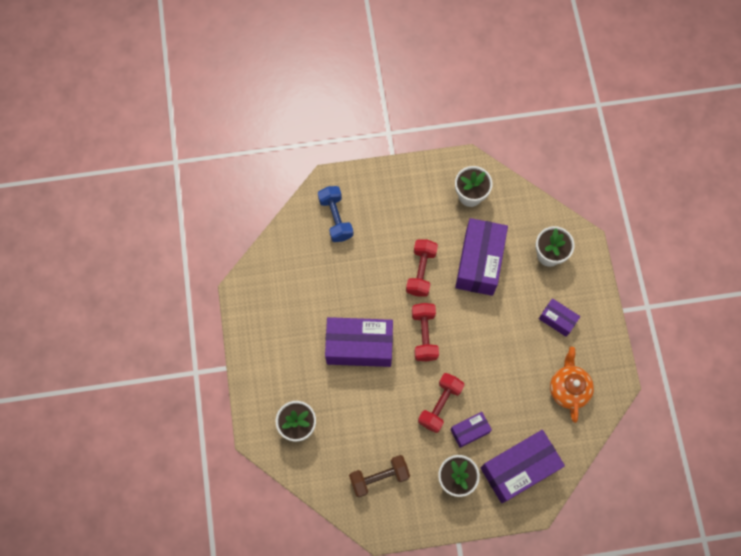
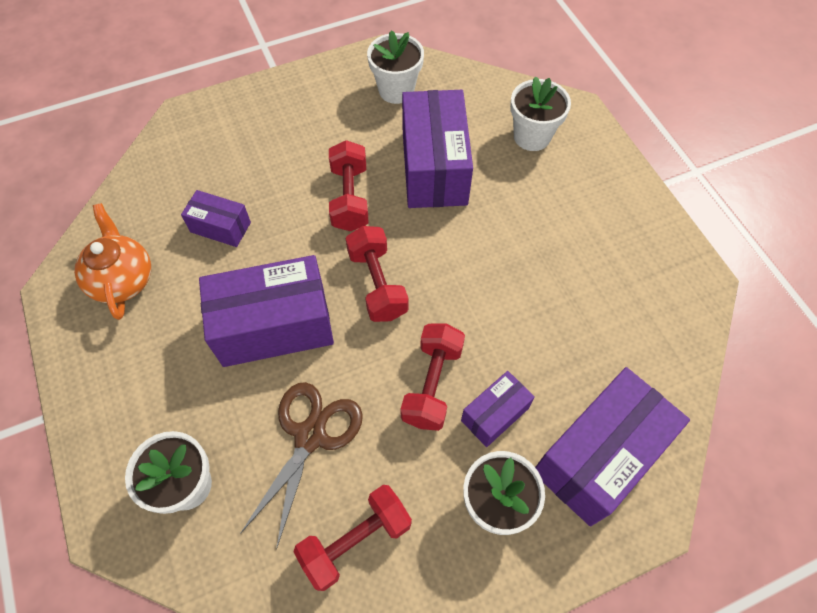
camera: 15 degrees left, 10 degrees down
blue dumbbell [318,186,354,242] -> none
brown dumbbell [349,455,410,497] -> red dumbbell [294,485,412,591]
purple box [539,298,580,337] -> purple box moved to [181,190,251,247]
orange teapot [550,347,594,423] -> orange teapot moved to [74,203,151,320]
none -> brown scissors [240,382,363,550]

